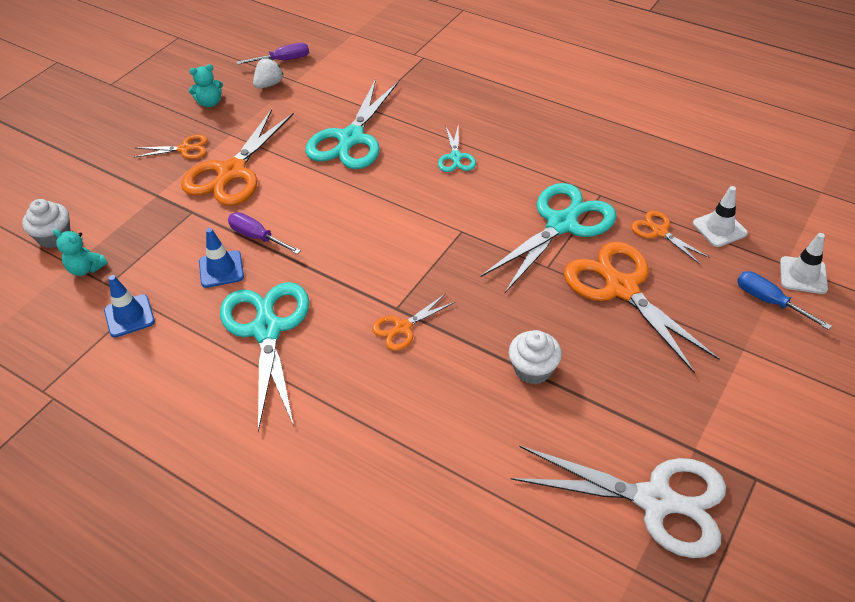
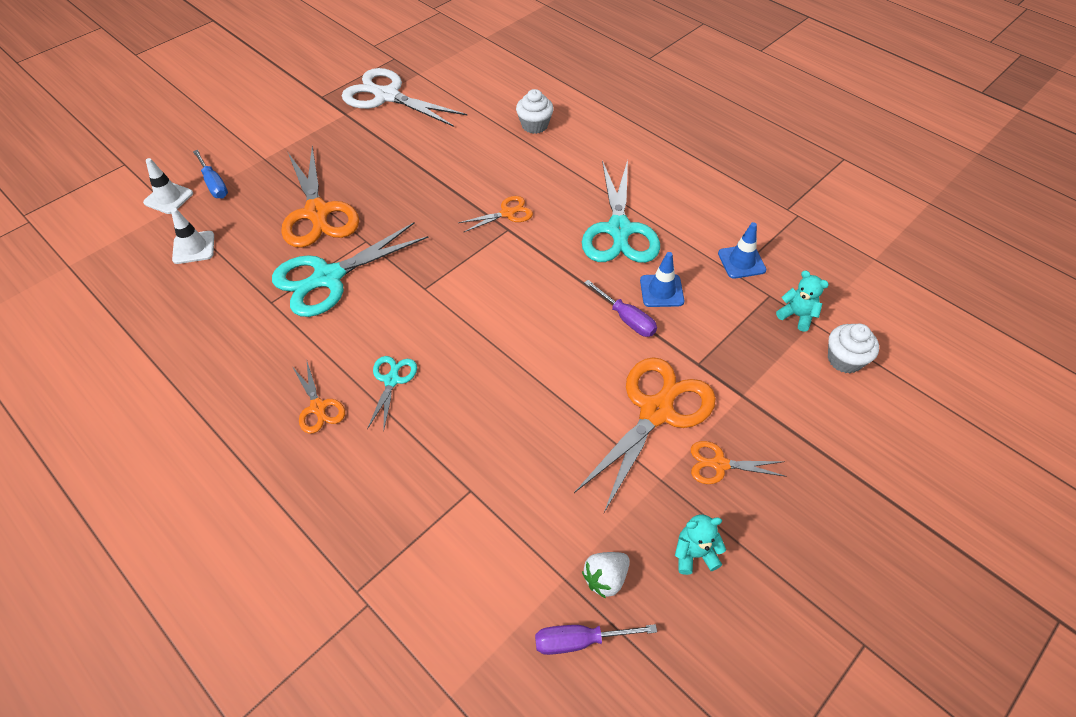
camera: 170 degrees left, 5 degrees up
turquoise scissors [305,79,399,169] -> none
white cupcake [509,330,562,384] -> white cupcake moved to [516,89,554,134]
orange scissors [631,211,710,264] -> orange scissors moved to [292,362,345,434]

